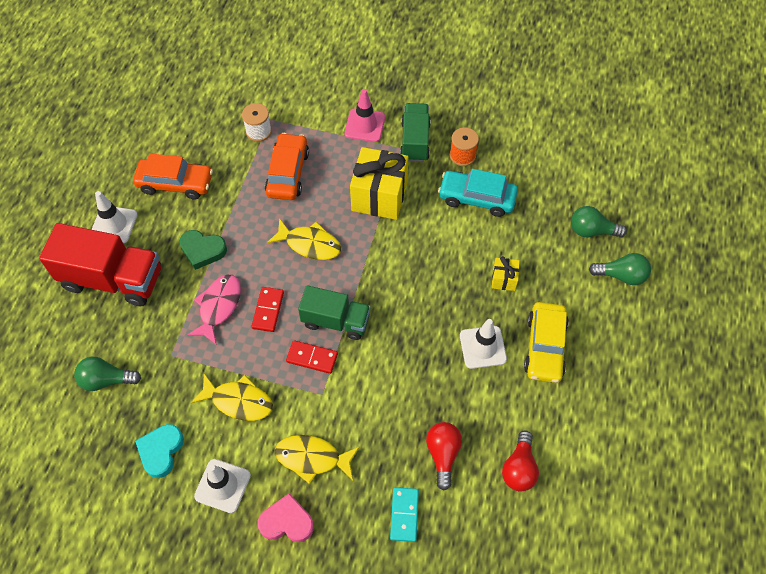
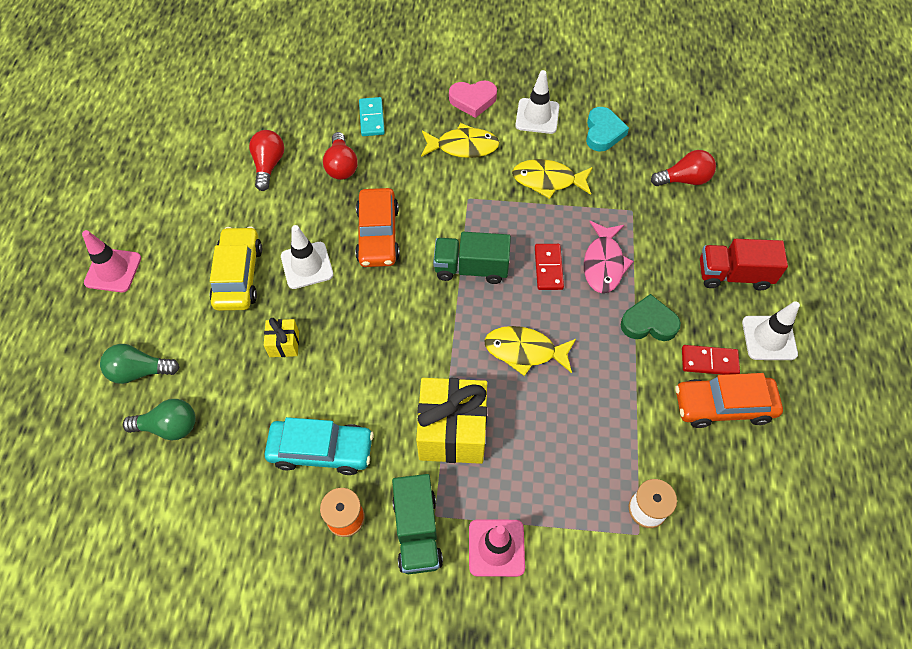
camera: 170 degrees right, 0 degrees up
red truck [39,223,161,306] -> red truck [700,239,788,290], size x0.64
green light bulb [74,357,141,391] -> red light bulb [651,150,716,186]
orange car [265,133,309,200] -> orange car moved to [355,188,400,267]
red domino [286,340,338,374] -> red domino moved to [682,345,740,375]
none -> pink traffic cone [82,230,141,292]

